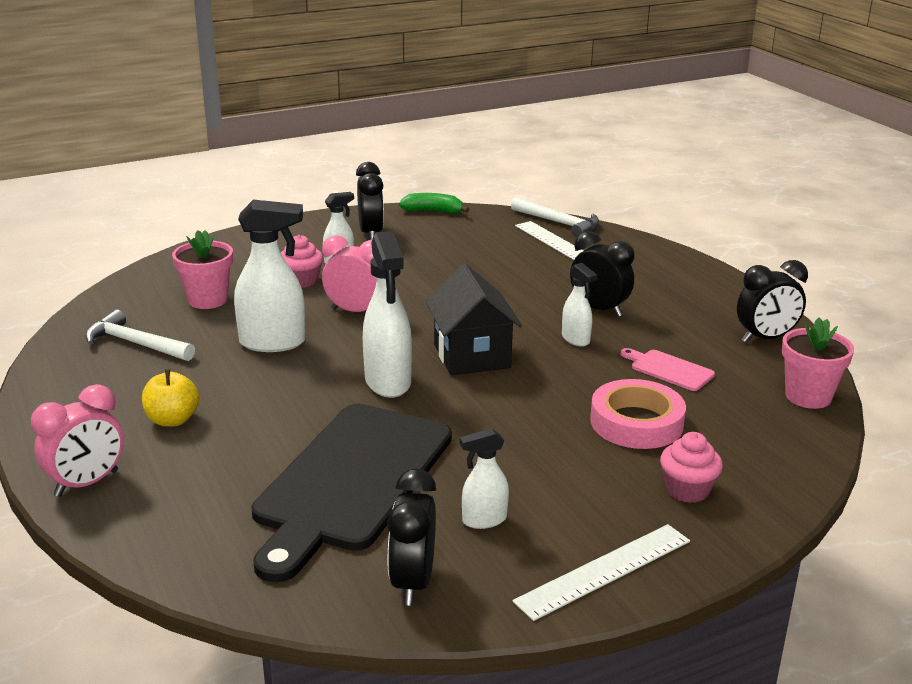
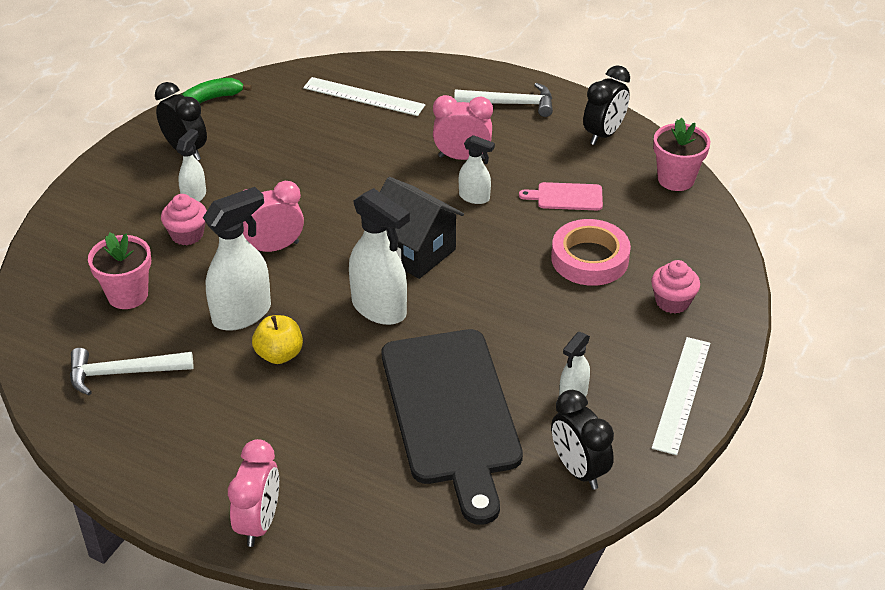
camera: 35 degrees left, 15 degrees up
yellow apple [142,369,200,427] -> yellow apple moved to [252,315,303,364]
white hammer [511,197,599,238] -> white hammer moved to [454,83,553,117]
black clock [570,231,635,317] -> pink clock [433,95,493,160]

